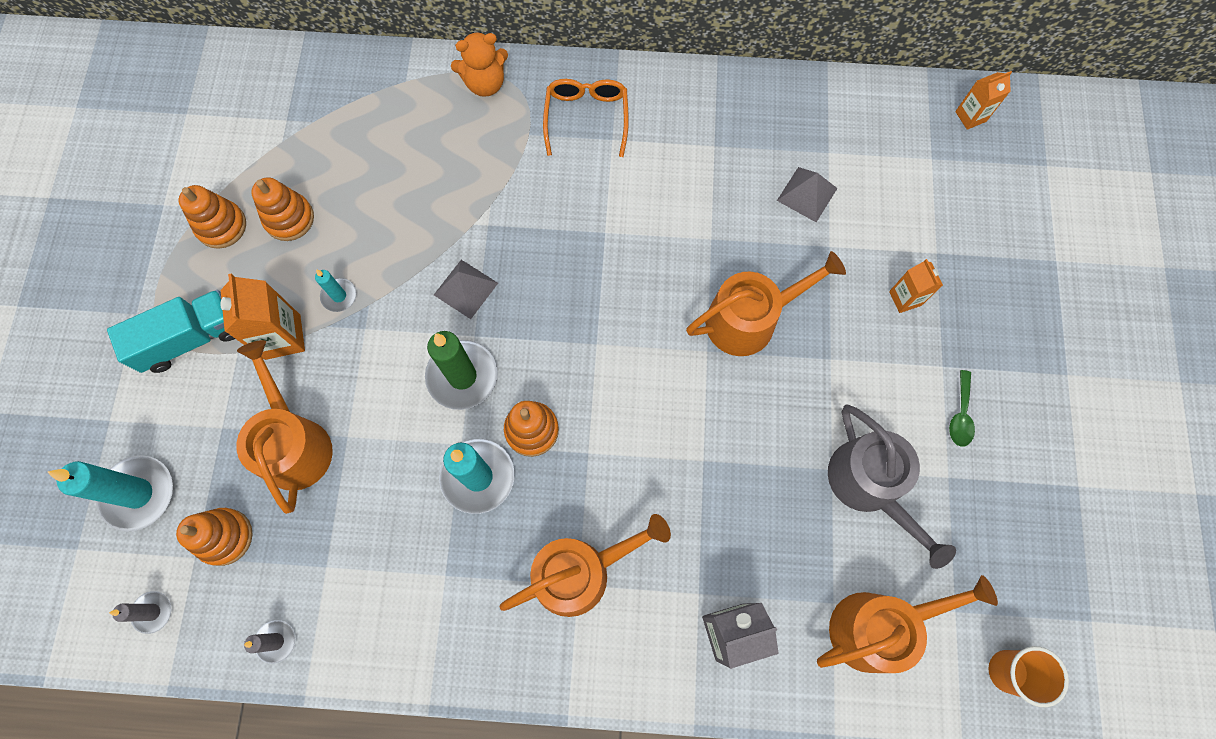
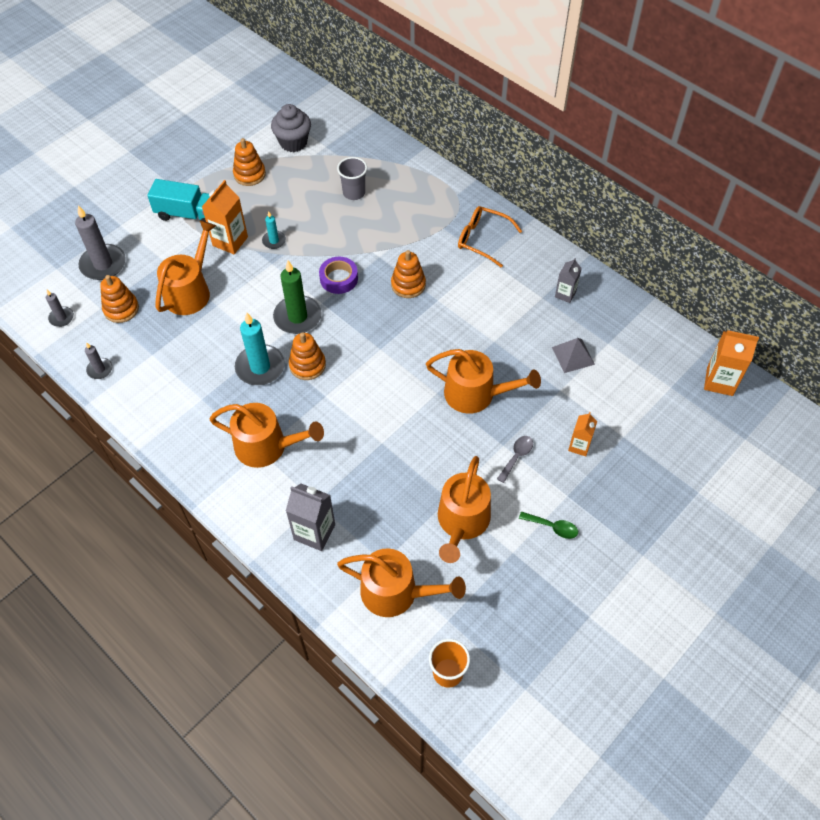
camera: 40 degrees right, 15 degrees down
turquoise candle [48,455,173,531] -> grey candle [75,205,126,280]
orange stacking toy [251,177,314,241] -> orange stacking toy moved to [391,250,426,298]
grey pyramid [434,260,498,319] -> purple tape [319,257,358,294]
orange teddy bear [451,32,508,97] -> none
orange glasses [543,79,629,157] -> orange glasses turned 105 degrees counterclockwise [458,206,522,268]
grey watering can [828,404,956,569] -> orange watering can [438,456,491,563]
green spoon [949,370,975,447] -> green spoon turned 120 degrees counterclockwise [519,512,578,539]
orange carton [955,71,1012,130] -> orange carton [704,330,759,396], size x1.61
none -> grey cupcake [271,104,311,152]
none -> grey cup [337,157,367,200]
none -> grey spoon [497,436,533,483]
none -> grey carton [555,258,582,303]

